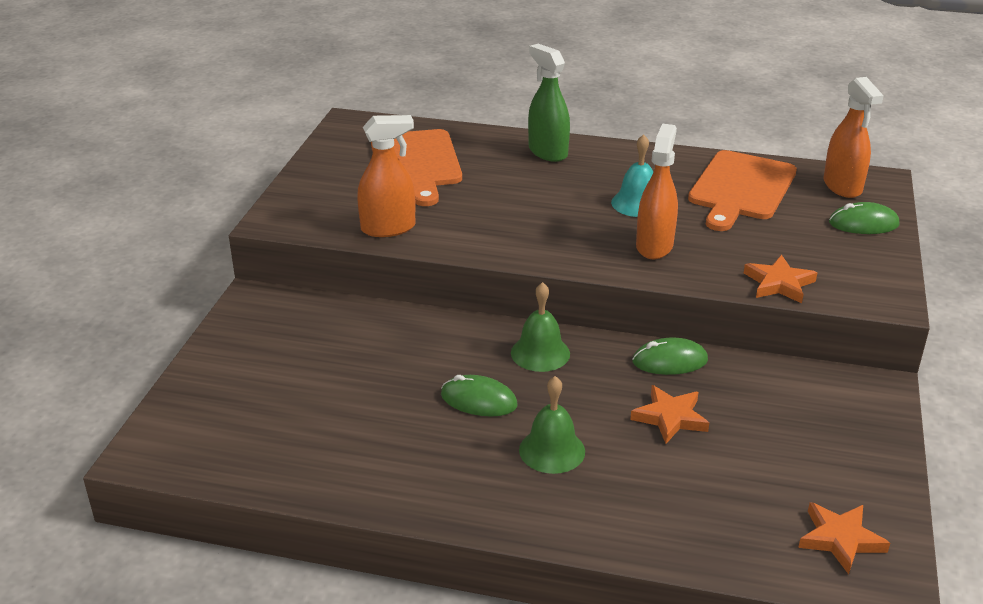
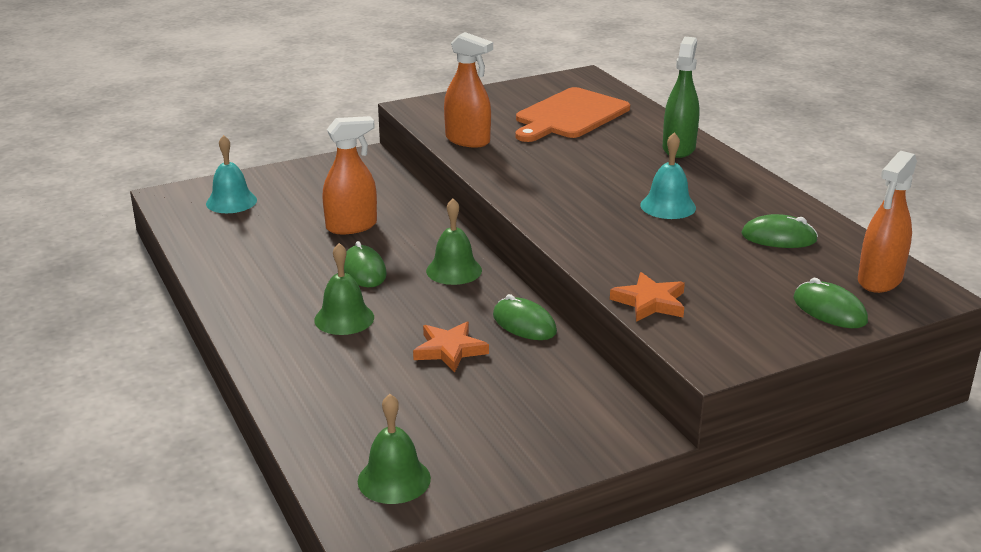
camera: 50 degrees right, 5 degrees down
orange spray bottle [636,124,678,259] -> orange spray bottle moved to [322,116,377,234]
orange cutting board [688,150,797,231] -> green mouse [741,214,818,248]
orange star [798,502,890,574] -> green bell [358,394,431,504]
none -> turquoise bell [206,135,257,213]

